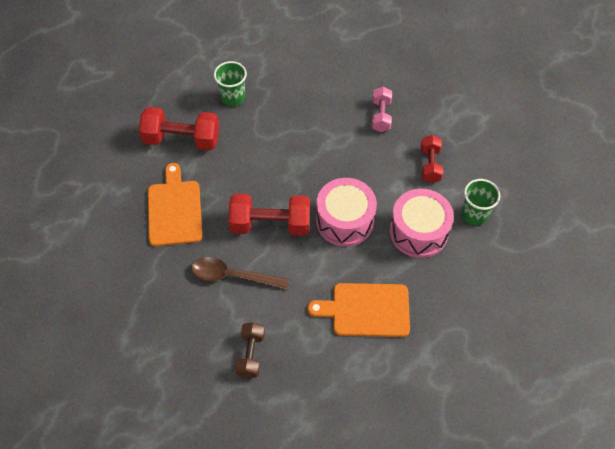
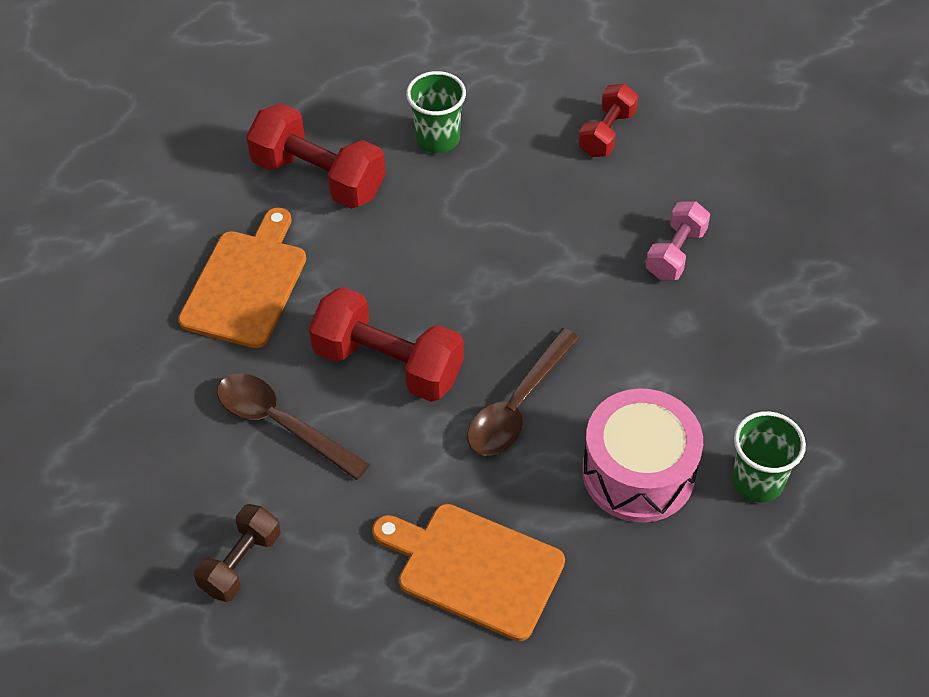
camera: 25 degrees right, 5 degrees down
pink drum [316,178,377,247] -> brown spoon [467,328,580,456]
red dumbbell [421,135,443,183] -> red dumbbell moved to [578,84,638,157]

